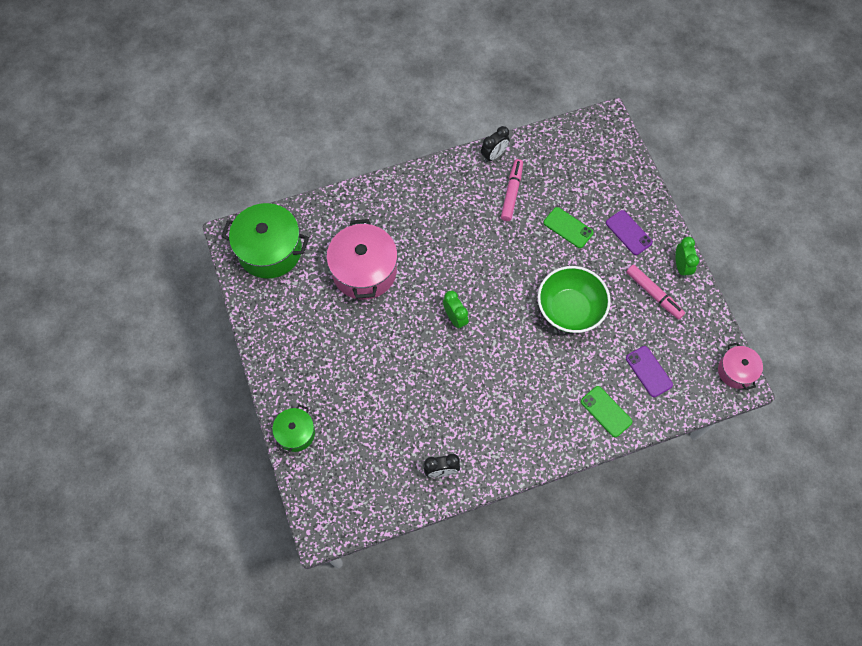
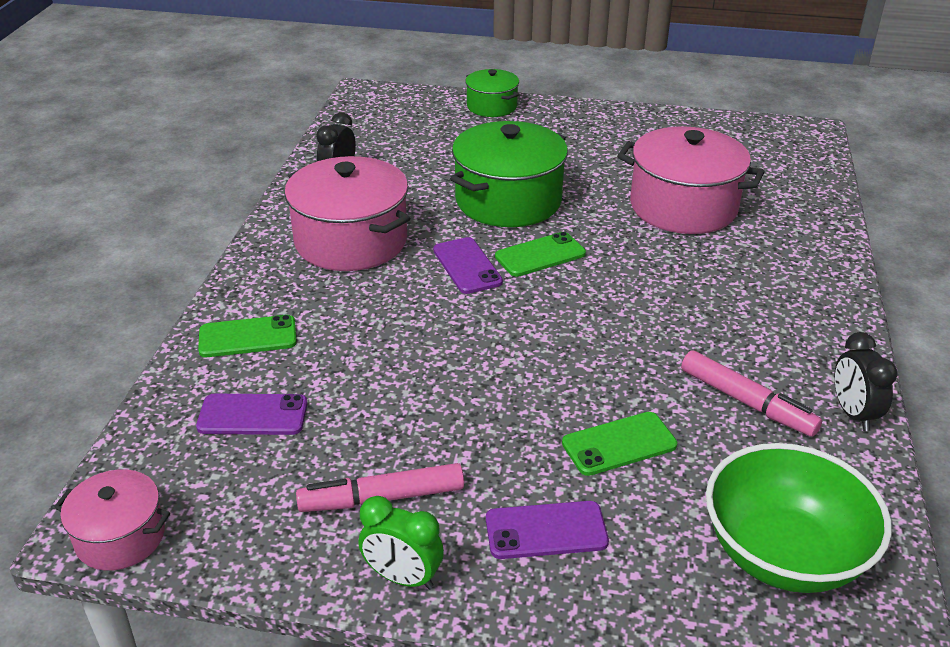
camera: 120 degrees right, 30 degrees down
green pot [221,203,309,279] -> green pot moved to [450,121,568,227]
green clock [443,290,469,329] -> green phone [495,232,586,277]
green bowl [538,266,611,333] -> green bowl moved to [706,443,892,593]
none -> pink pot [284,156,410,271]
none -> purple phone [433,237,503,294]

